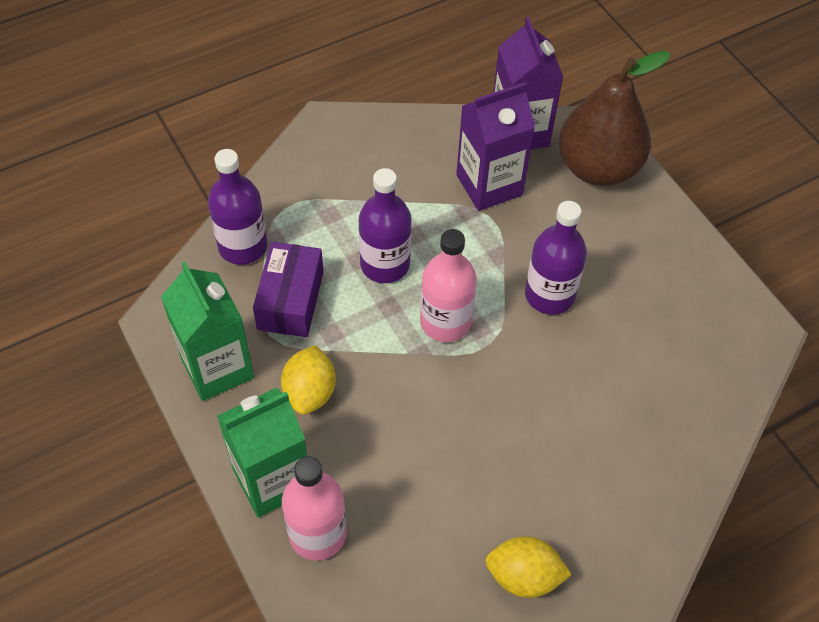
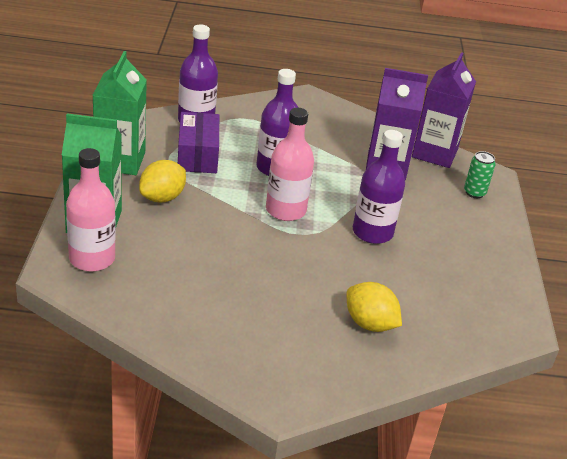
camera: 30 degrees right, 20 degrees down
purple box [253,242,323,337] -> purple box turned 45 degrees counterclockwise [178,112,219,173]
yellow lemon [485,536,572,598] -> yellow lemon moved to [346,282,402,332]
brown pear [559,51,671,186] -> green can [464,151,496,198]

